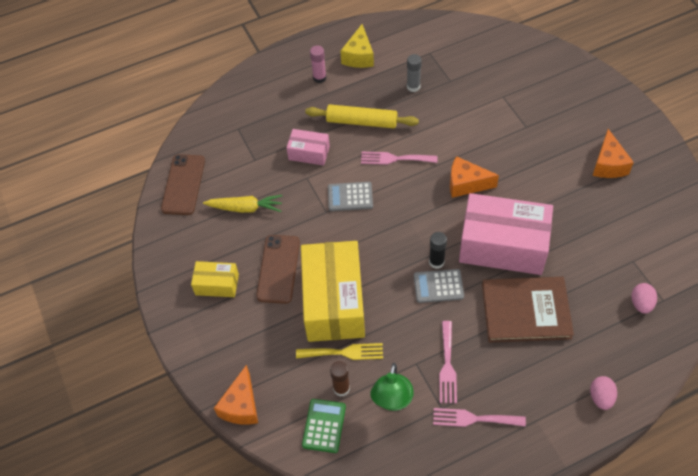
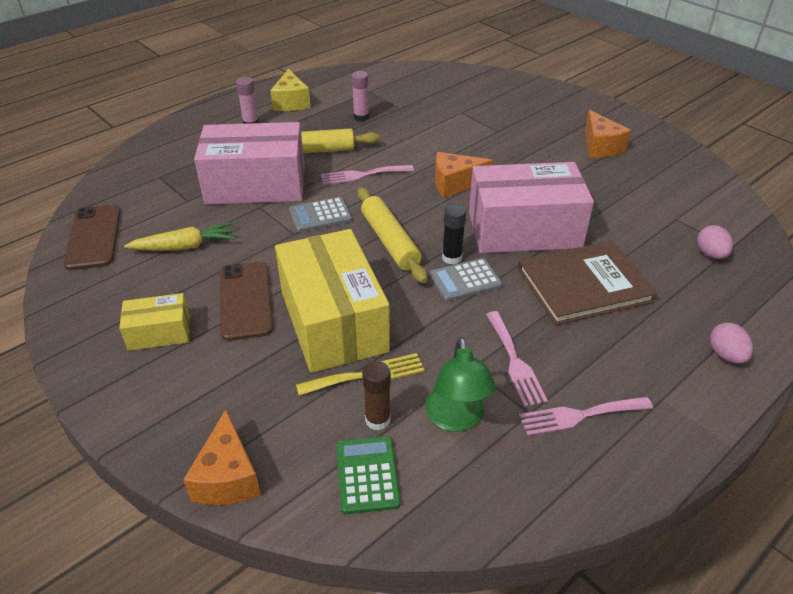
camera: 20 degrees left, 15 degrees down
pink box [287,129,330,165] -> pink box [194,122,305,205], size x2.05
grey glue stick [407,54,422,92] -> pink glue stick [351,71,369,121]
none -> yellow rolling pin [357,187,428,284]

